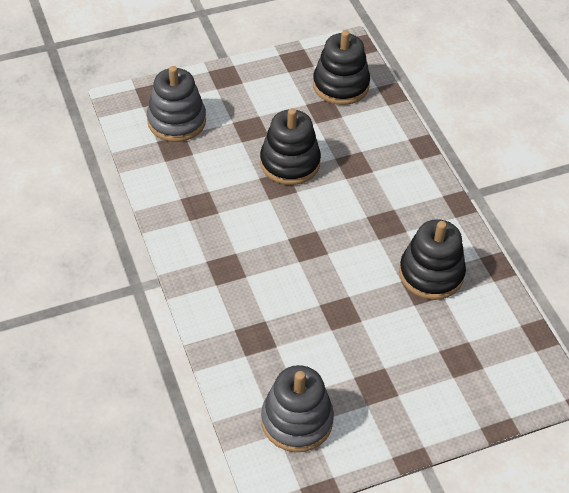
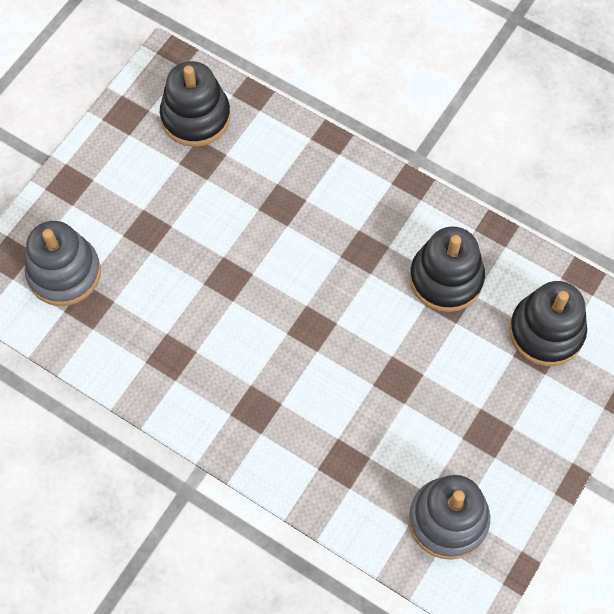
camera: 35 degrees left, 15 degrees up
black stacking toy [260,108,321,185] -> black stacking toy moved to [509,281,587,366]

